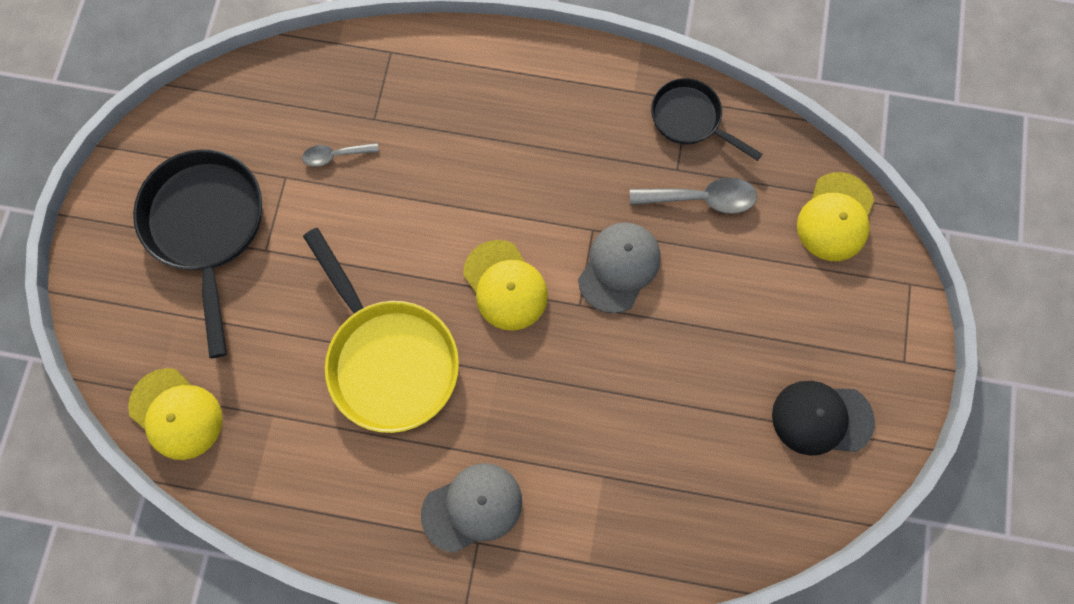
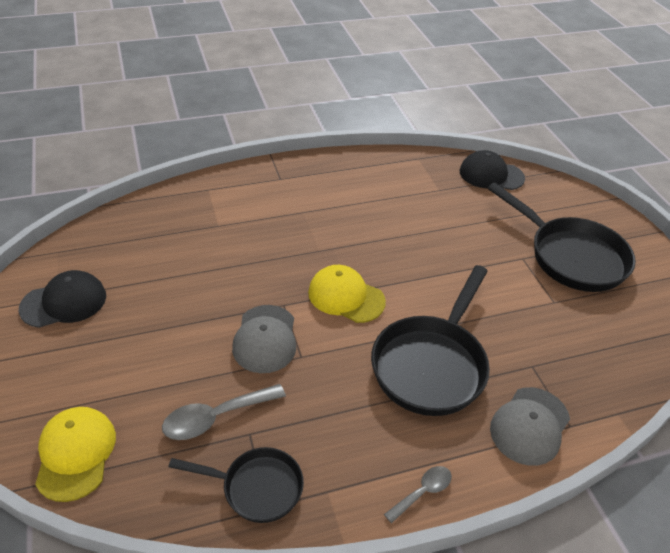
camera: 150 degrees right, 30 degrees down
yellow cap [128,368,223,460] -> black cap [460,150,525,190]
grey spoon [302,143,379,167] -> grey spoon moved to [384,466,452,523]
yellow pan [303,228,459,433] -> none
grey cap [421,463,522,553] -> grey cap moved to [490,387,570,466]
none -> black pan [371,265,490,416]

